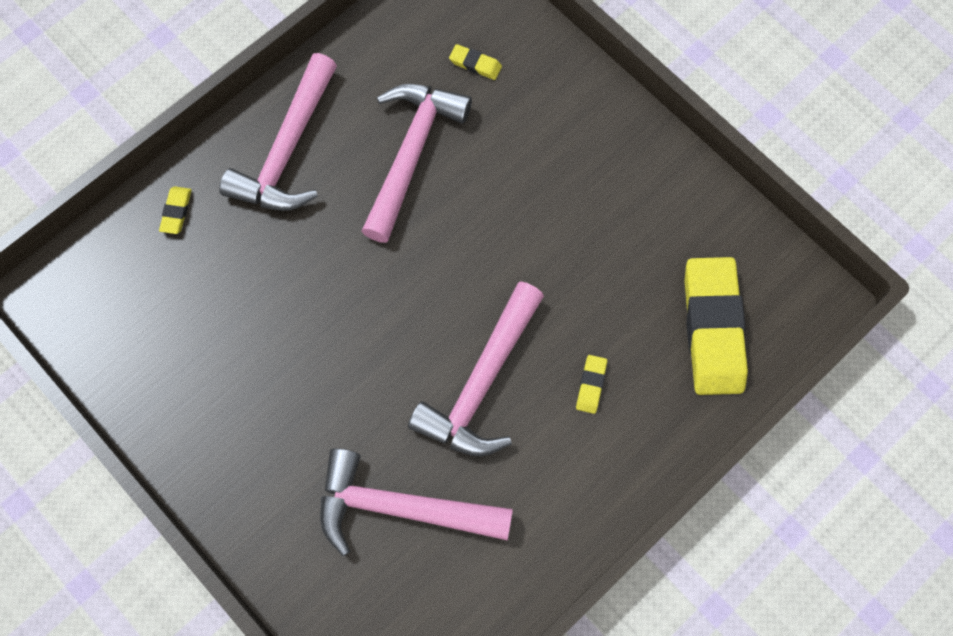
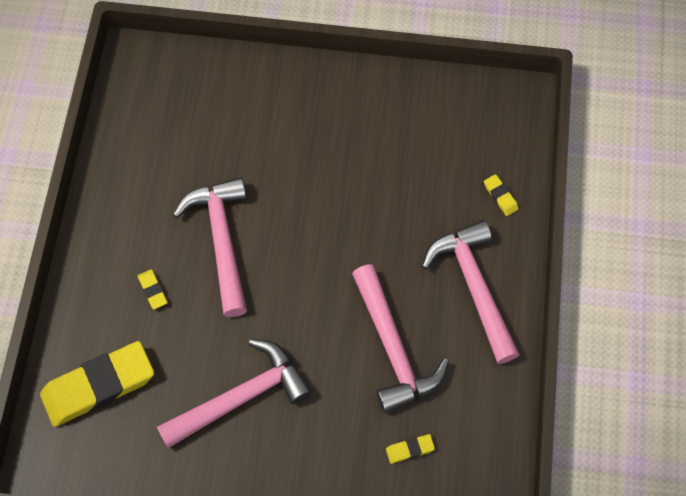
camera: 140 degrees right, 5 degrees down
pink hammer [320,448,513,556] -> pink hammer moved to [157,339,312,448]
yellow eraser [684,257,748,395] -> yellow eraser turned 75 degrees counterclockwise [40,341,154,427]

